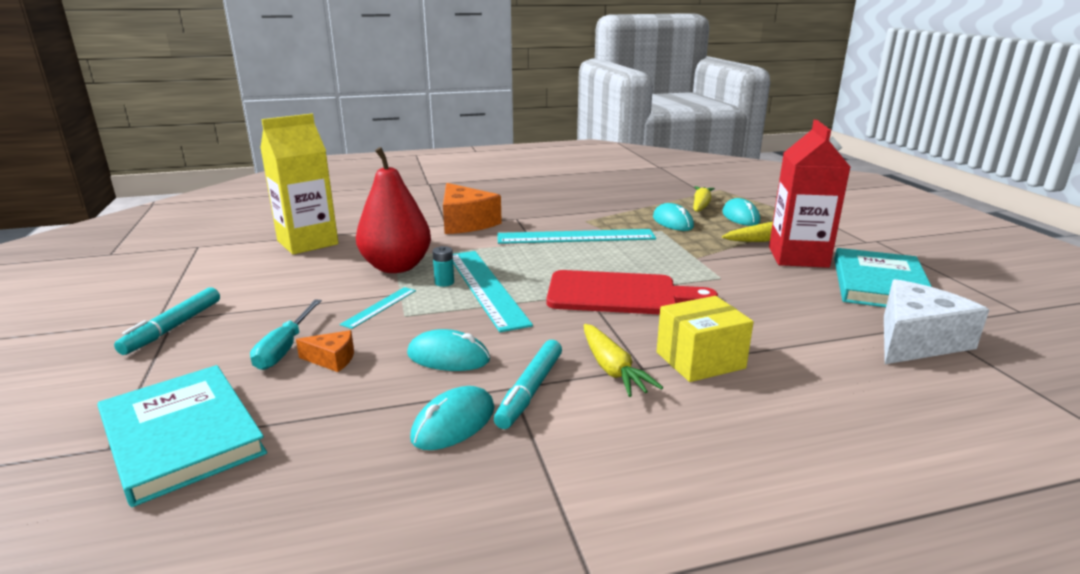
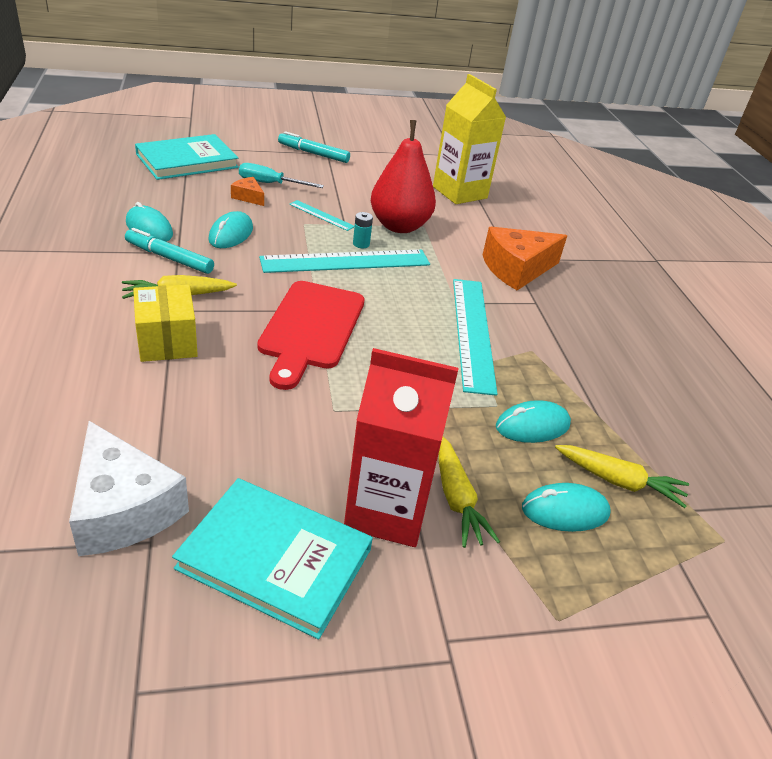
camera: 90 degrees right, 15 degrees up
orange cheese [296,330,354,372] -> orange cheese turned 120 degrees clockwise [231,177,264,206]

